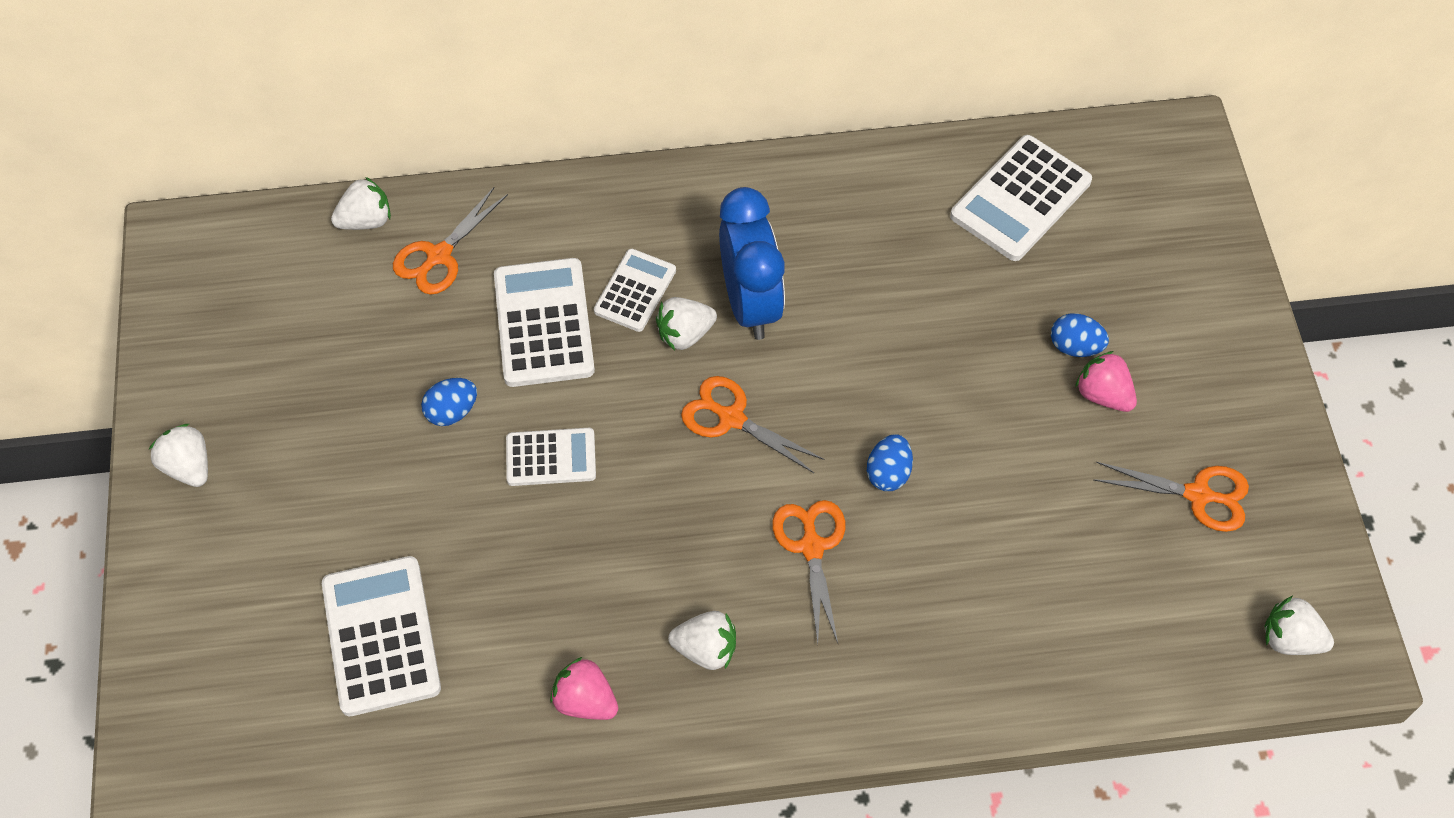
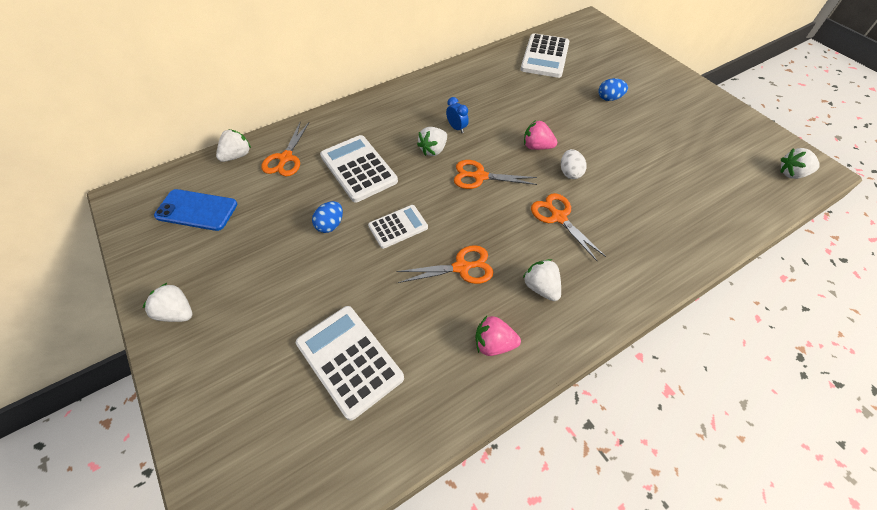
camera: 25 degrees left, 5 degrees down
white calculator [594,249,676,332] -> none
white strawberry [668,611,736,670] -> white strawberry turned 105 degrees counterclockwise [523,259,561,301]
blue clock [719,187,785,340] -> blue clock [446,97,469,133], size x0.44
blue egg [867,434,913,491] -> white egg [561,149,586,179]
pink strawberry [1075,351,1137,412] -> pink strawberry moved to [524,120,557,150]
orange scissors [1093,462,1249,532] -> orange scissors moved to [396,245,493,284]
none -> blue phone [154,189,237,231]

